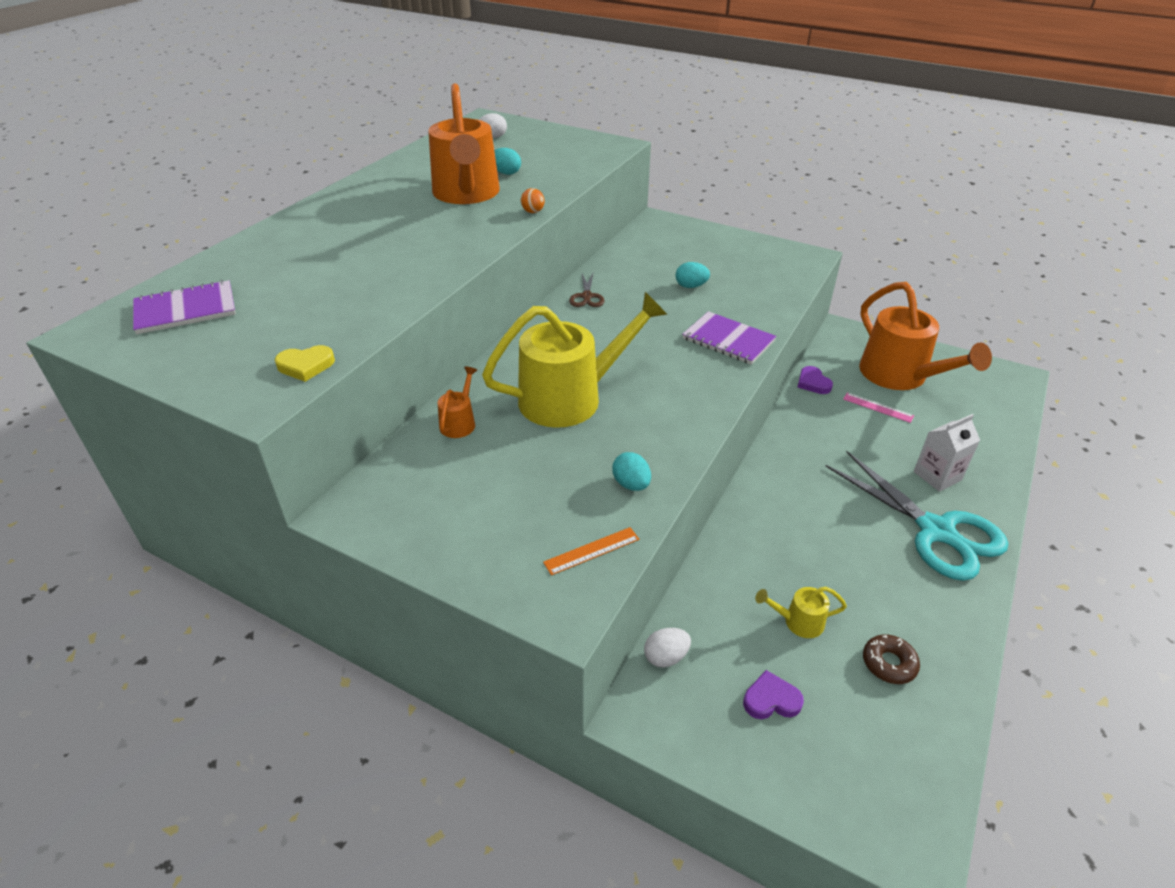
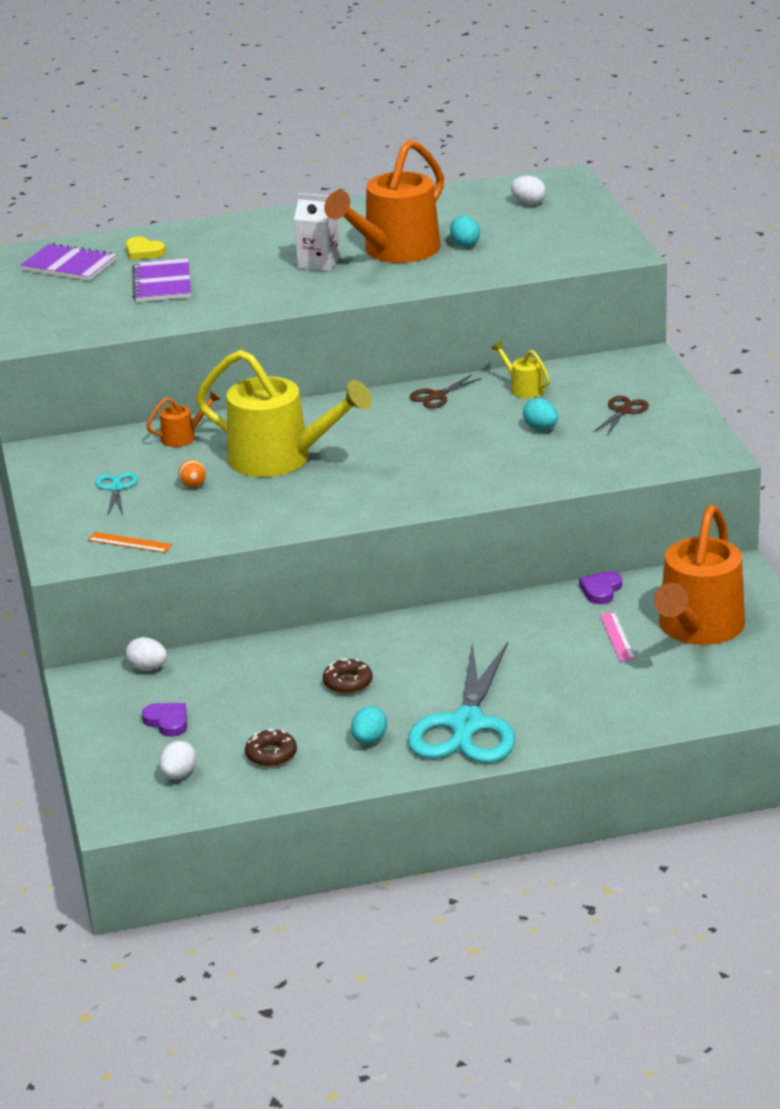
camera: 50 degrees right, 10 degrees down
yellow heart [274,345,335,382] -> yellow heart moved to [126,237,166,260]
orange ball [521,188,545,213] -> orange ball moved to [178,460,206,488]
turquoise egg [612,452,651,491] -> turquoise egg moved to [351,706,387,744]
purple notebook [682,311,776,364] -> purple notebook moved to [132,258,191,302]
yellow watering can [755,587,847,638] -> yellow watering can moved to [491,341,550,398]
white carton [914,414,980,492] -> white carton moved to [294,193,340,271]
none -> turquoise scissors [95,472,138,516]
none -> white egg [159,741,197,779]
none -> brown donut [323,658,372,694]
none -> brown scissors [593,396,649,436]

